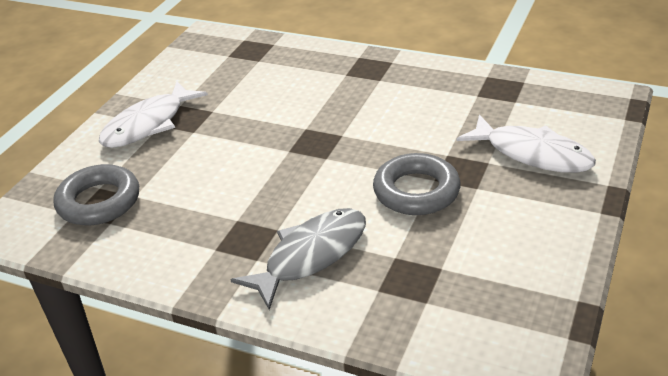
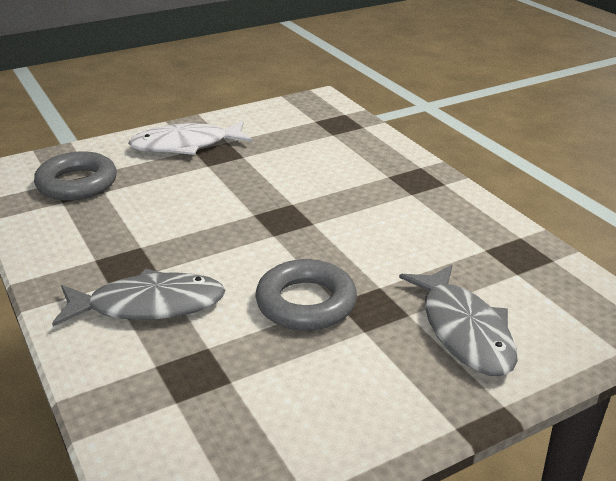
camera: 35 degrees right, 5 degrees down
white fish [456,115,596,173] -> grey fish [399,264,518,376]

